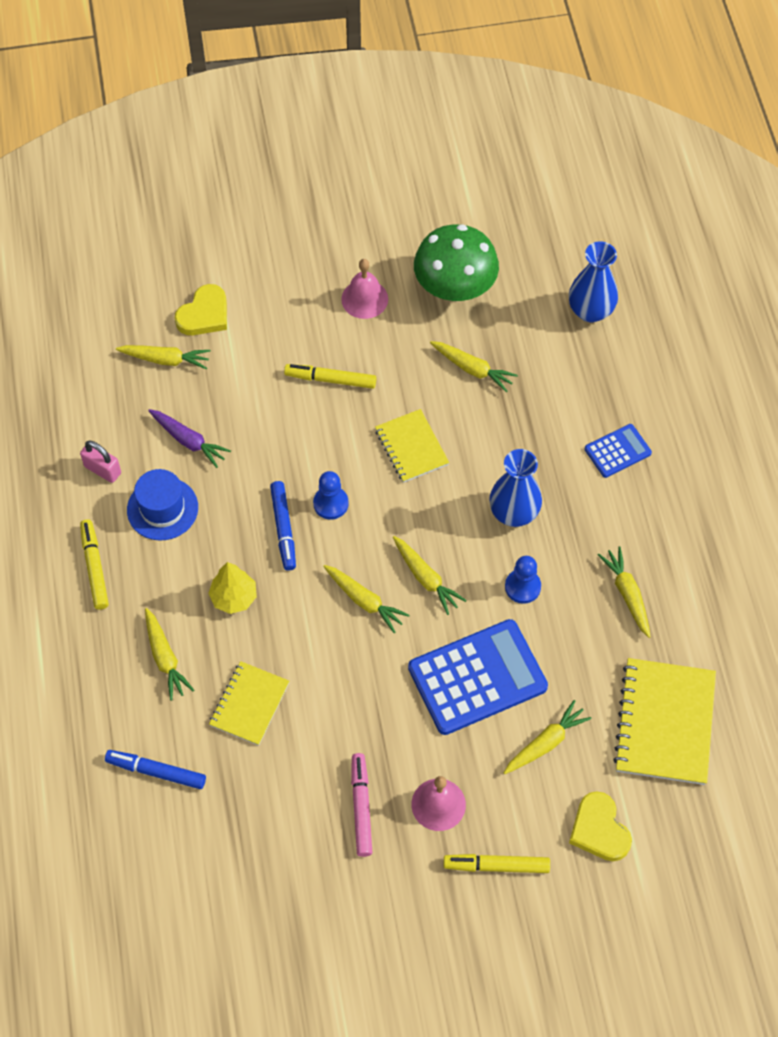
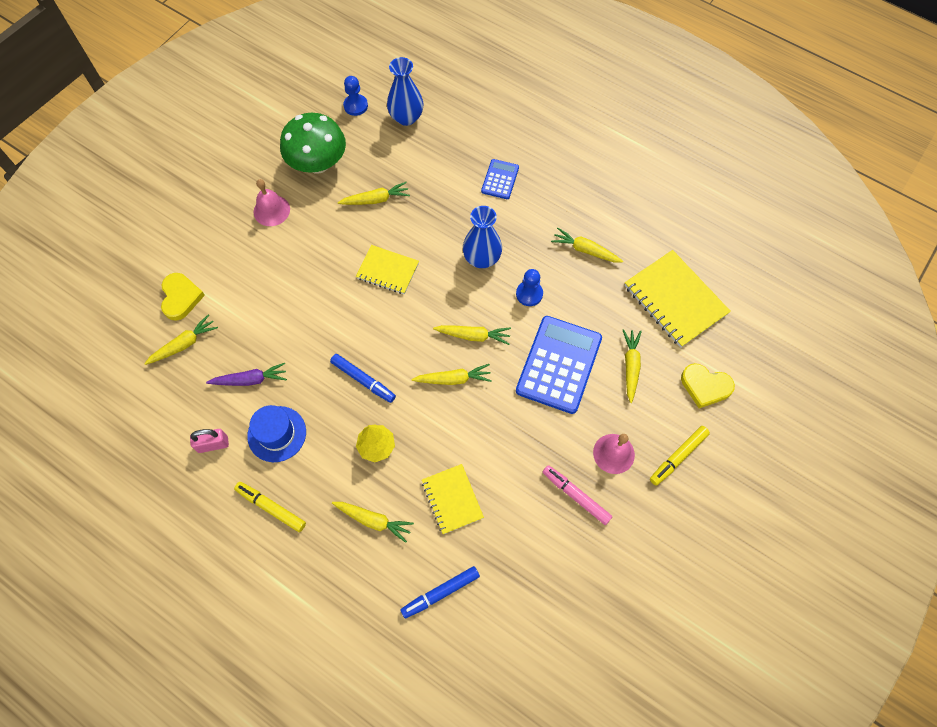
camera: 45 degrees left, 5 degrees up
yellow marker [284,364,376,389] -> none
blue pawn [313,471,349,520] -> blue pawn moved to [343,76,368,116]

